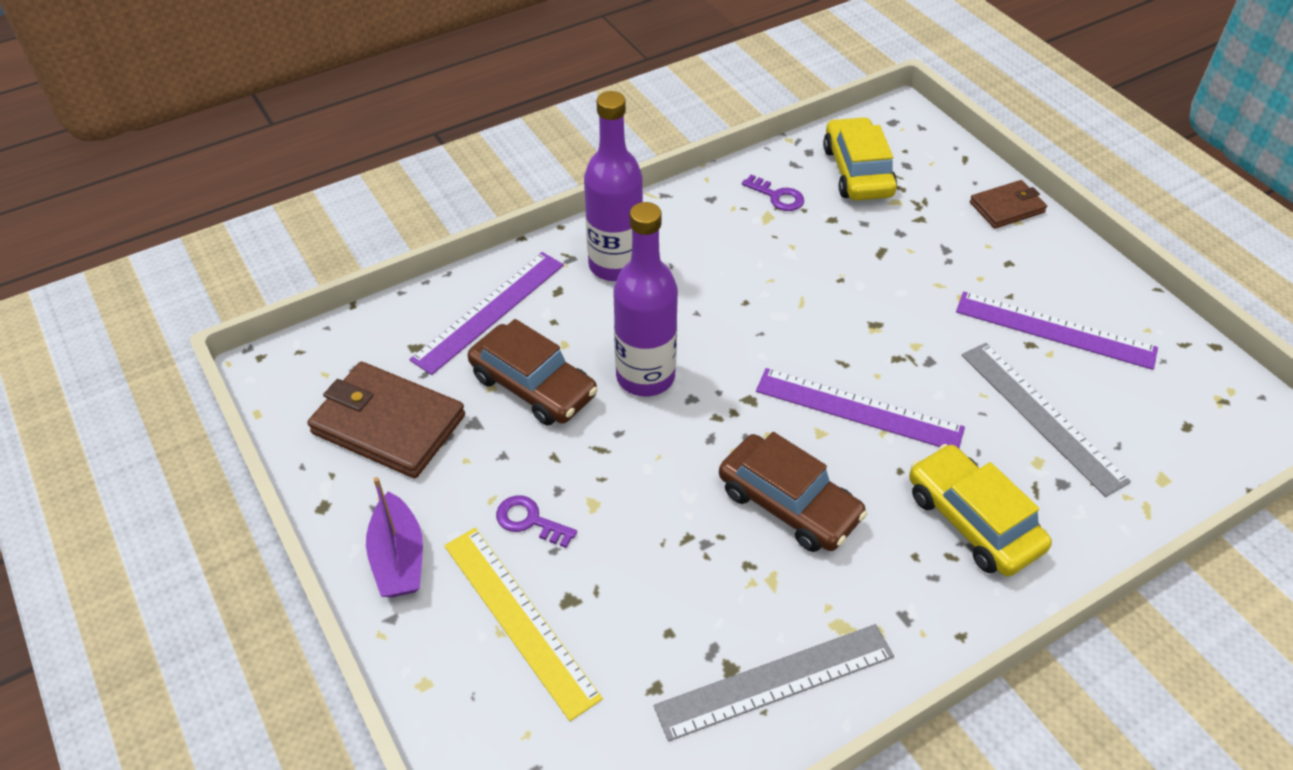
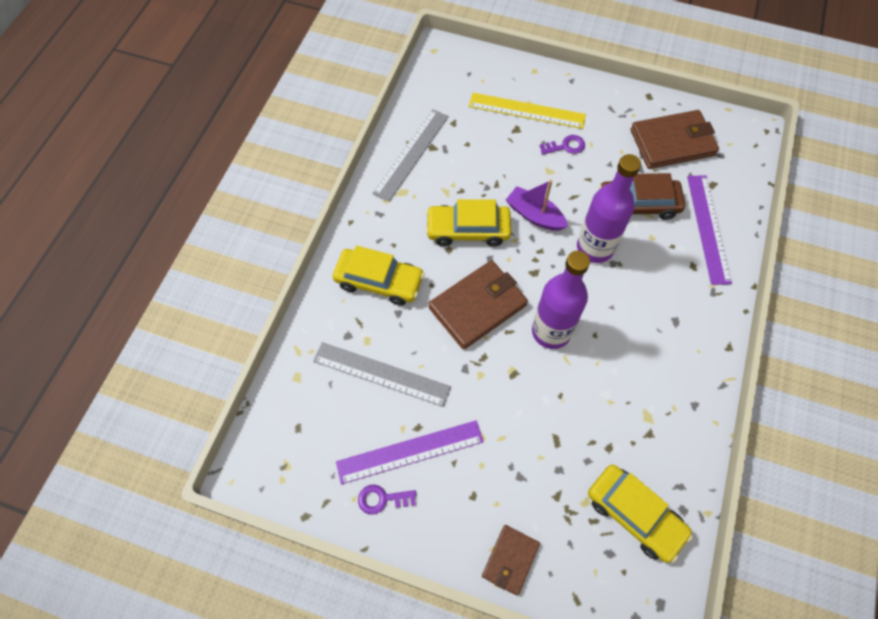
camera: 140 degrees right, 15 degrees up
purple boat [366,477,423,597] -> purple boat moved to [506,180,568,231]
purple bottle [584,91,643,281] -> purple bottle moved to [532,251,590,349]
brown car [719,432,867,552] -> yellow car [426,199,511,247]
purple key [742,174,804,211] -> purple key moved to [358,484,416,515]
purple ruler [756,368,965,448] -> brown wallet [428,260,528,350]

